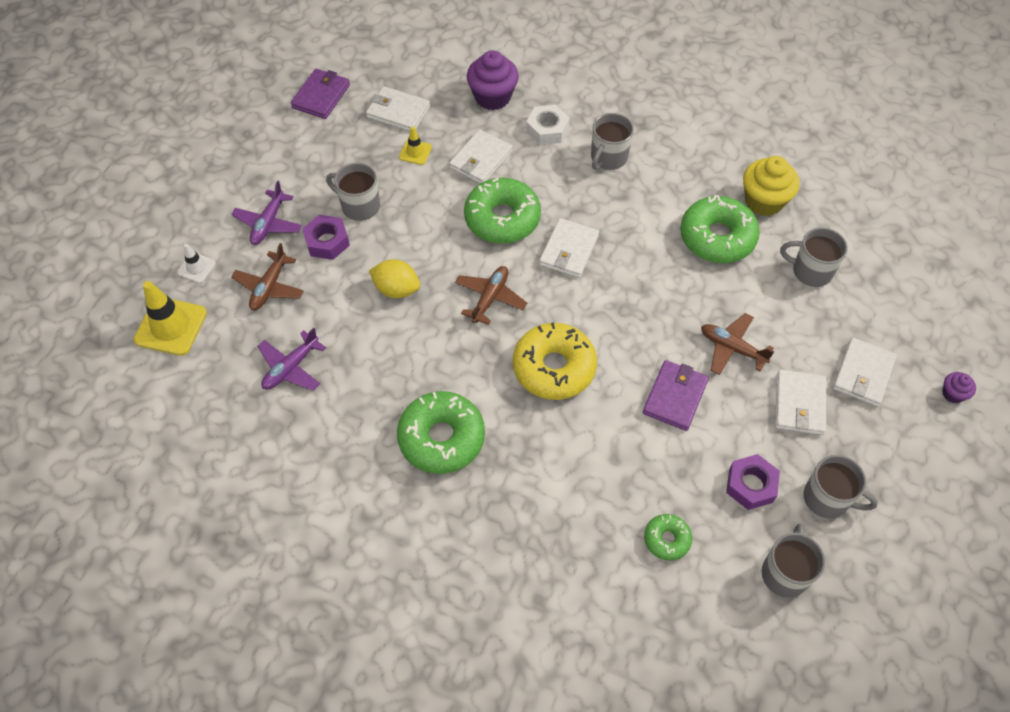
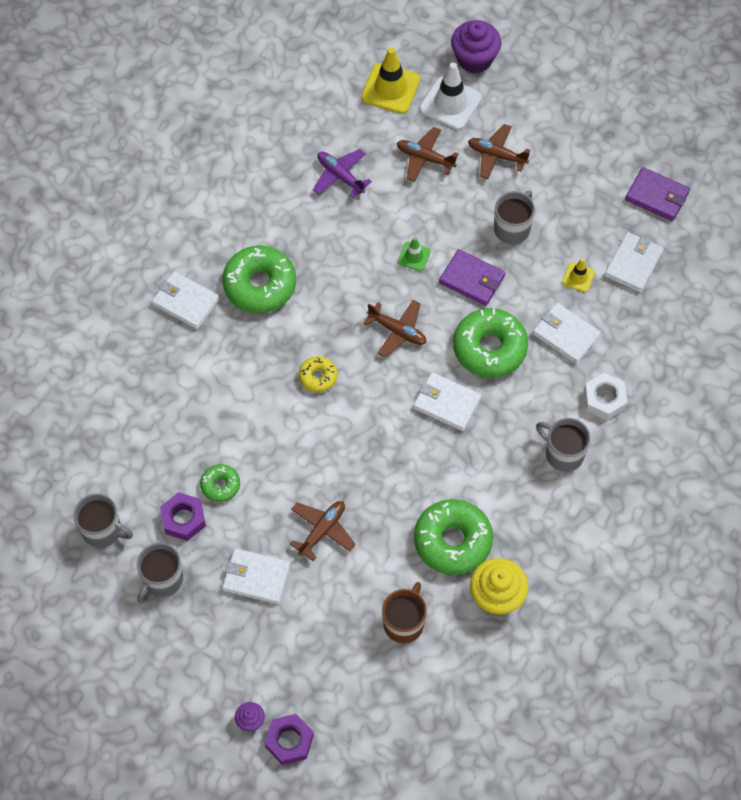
camera: 95 degrees right, 5 degrees up
white traffic cone [177,244,216,283] -> white traffic cone [420,62,482,130], size x1.90
purple plane [231,181,302,245] -> brown plane [468,124,530,179]
purple nut [302,215,350,260] -> purple nut moved to [265,714,314,765]
yellow lemon [369,259,420,298] -> green traffic cone [398,237,431,271]
purple cupcake [467,50,519,110] -> purple cupcake moved to [451,20,501,73]
yellow donut [513,322,597,400] -> yellow donut [299,356,337,392], size x0.52
purple wallet [643,360,709,431] -> purple wallet moved to [439,249,505,306]
green donut [644,514,692,561] -> green donut moved to [200,464,240,502]
grey mug [780,227,848,287] -> brown mug [382,582,427,643]
white wallet [833,337,897,407] -> white wallet moved to [152,271,219,329]

